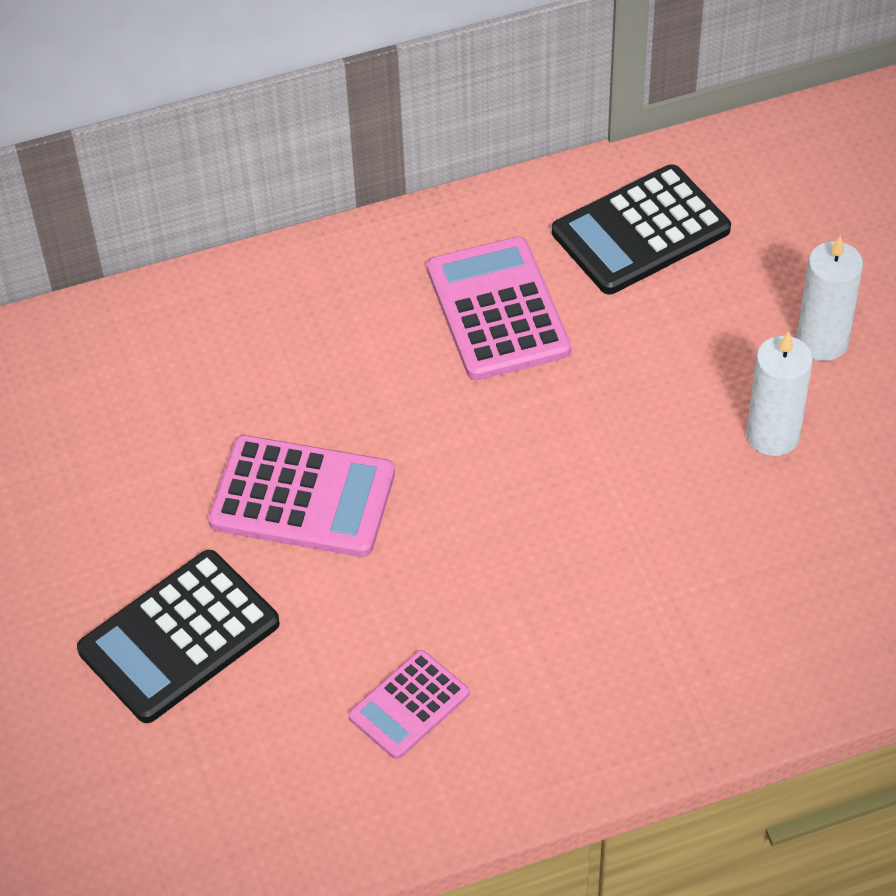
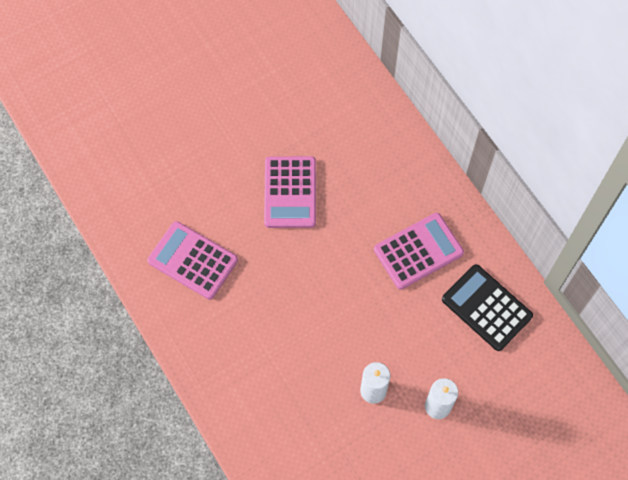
camera: 75 degrees right, 15 degrees up
black calculator [77,550,280,723] -> none
pink calculator [349,650,469,759] -> pink calculator [148,221,238,299], size x1.68

